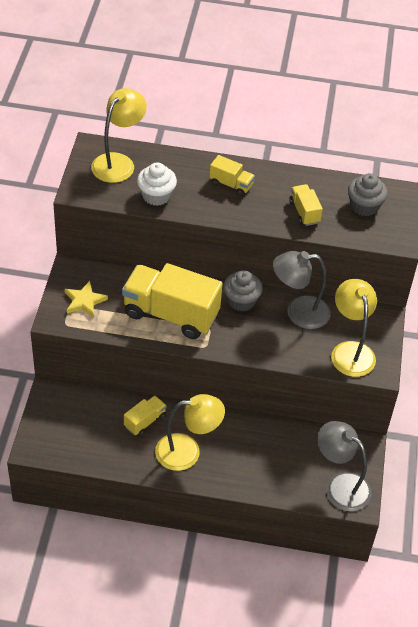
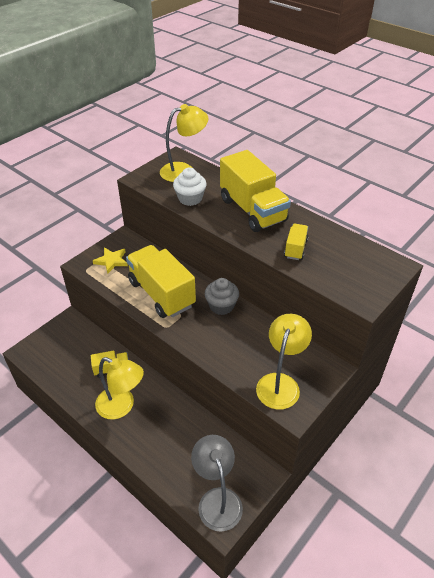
camera: 35 degrees right, 5 degrees down
yellow truck [209,155,255,196] -> yellow truck [220,150,291,232], size x2.14
grey lamp [273,251,331,329] -> none
grey cupcake [348,173,388,216] -> none

